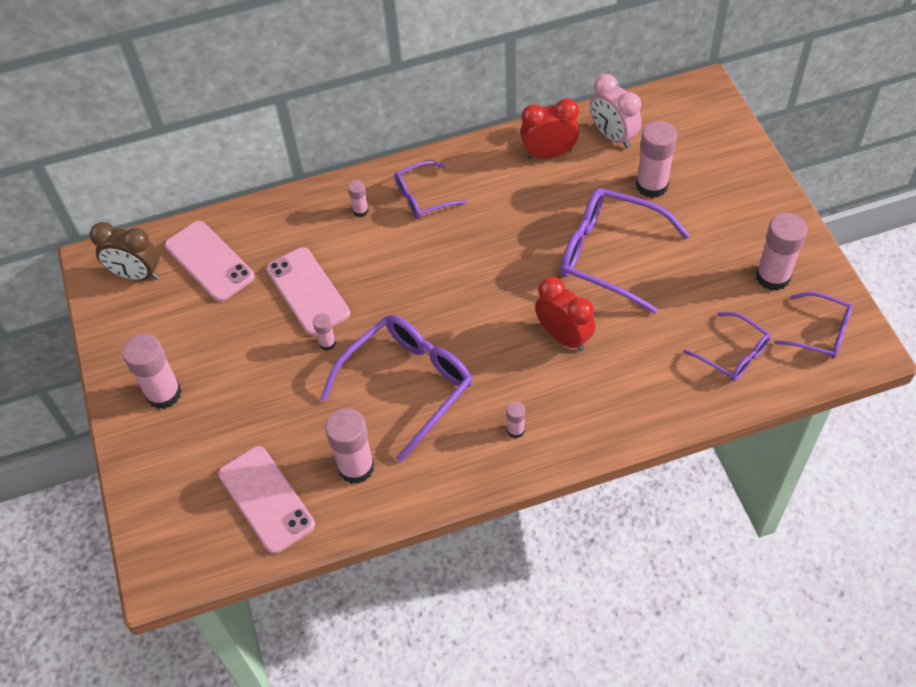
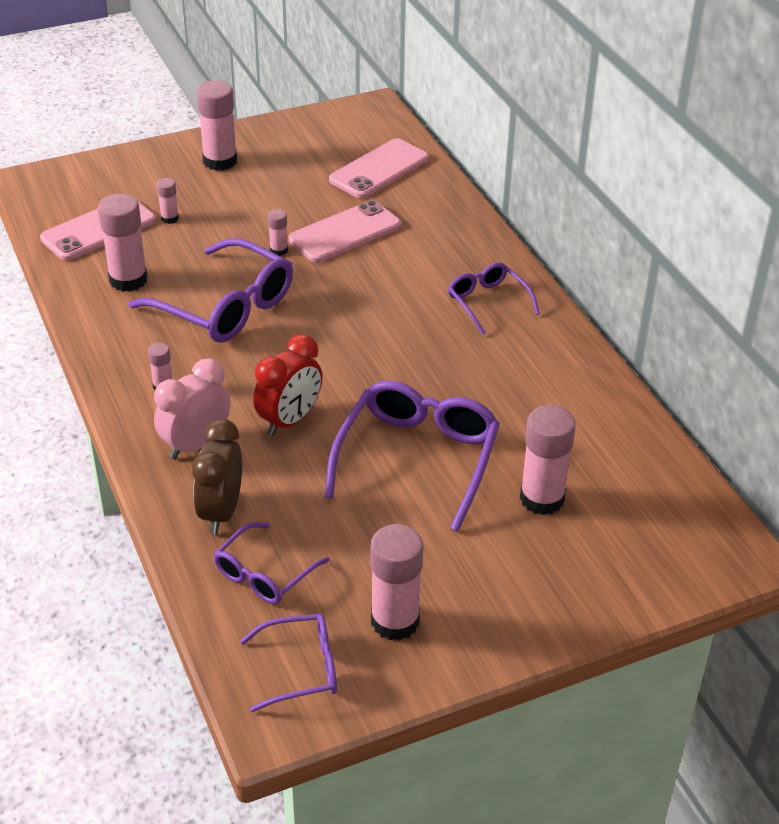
camera: 80 degrees right, 15 degrees down
brown clock [90,222,159,281] -> brown clock moved to [192,419,242,534]
pink glue stick [348,180,369,217] -> pink glue stick moved to [157,178,179,224]
red clock [520,98,579,159] -> none
pink clock [590,74,642,148] -> pink clock moved to [154,358,230,459]
purple glasses [774,292,853,359] -> purple glasses turned 120 degrees counterclockwise [240,614,337,712]

